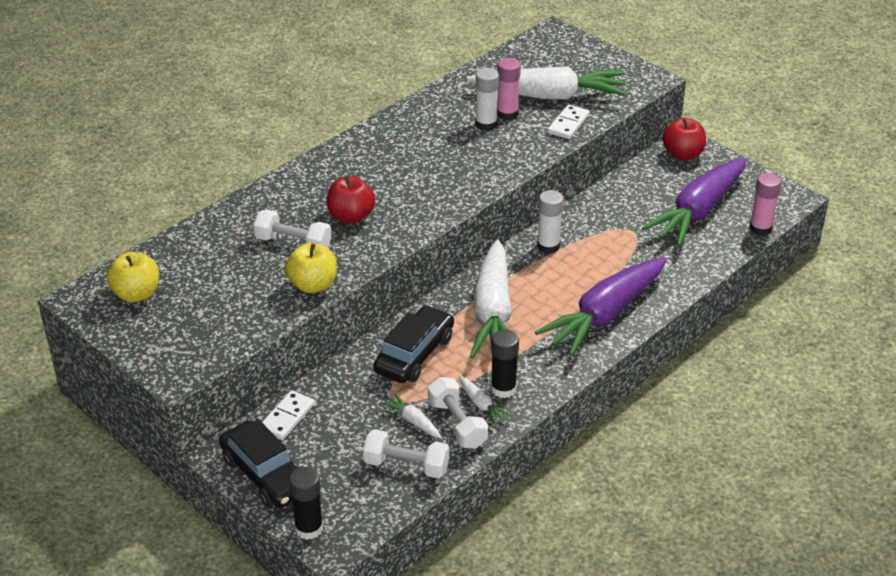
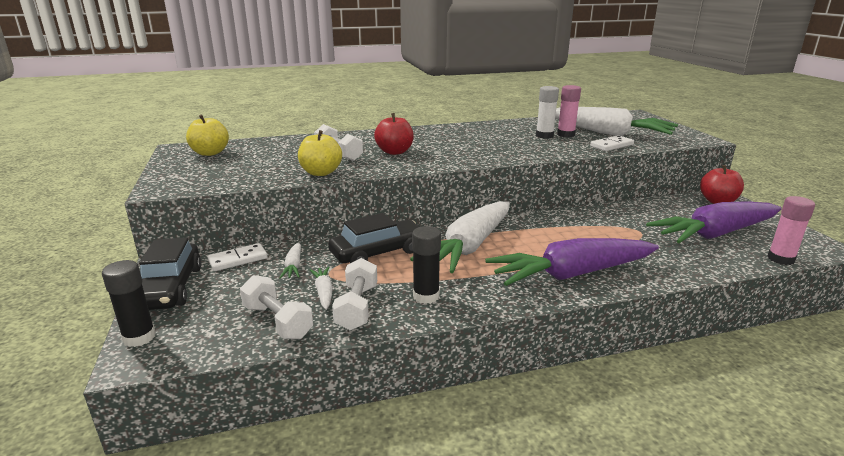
camera: 30 degrees right, 15 degrees down
white carrot [459,376,512,425] -> white carrot moved to [279,243,301,279]
white glue stick [537,190,563,254] -> none

